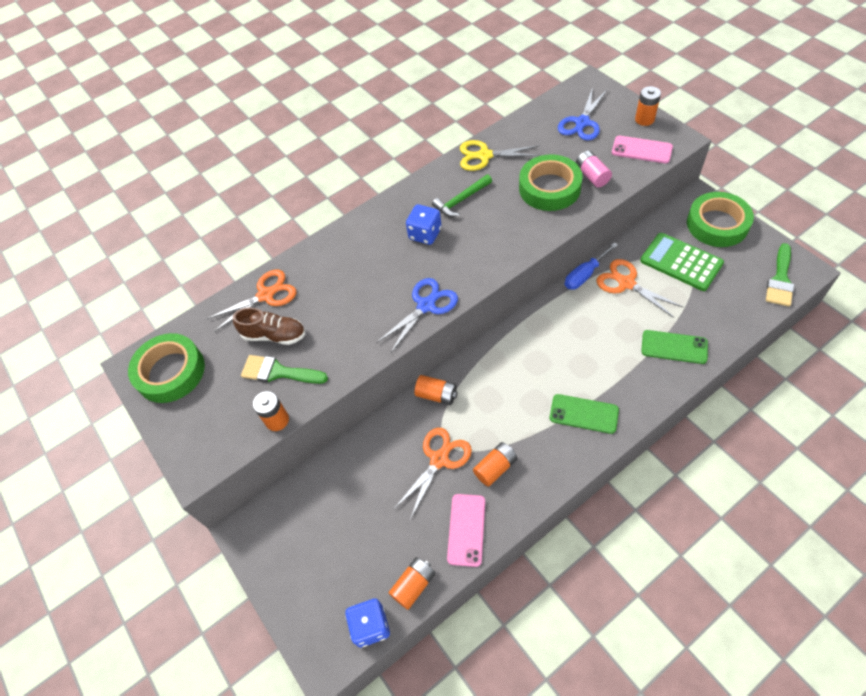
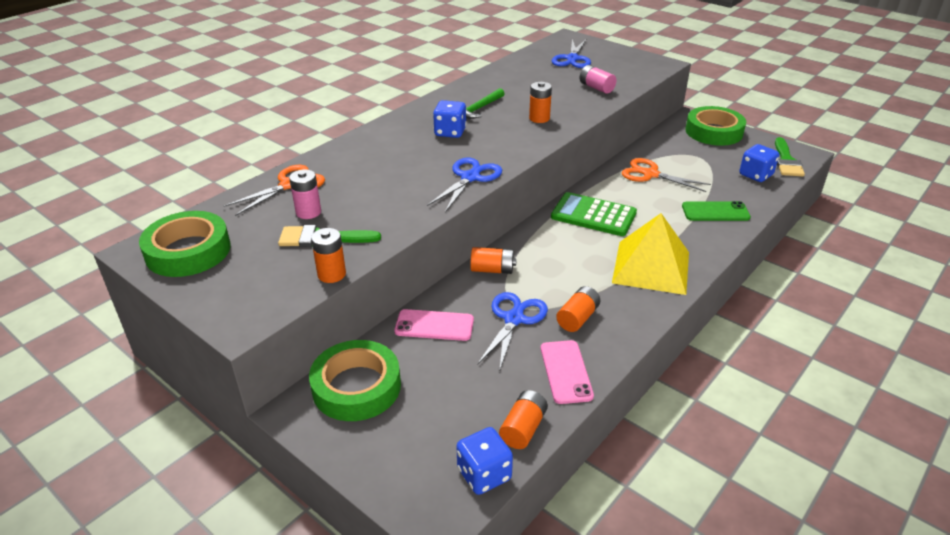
camera: 20 degrees left, 20 degrees down
brown shoe [233,307,306,345] -> pink battery [289,169,321,219]
orange scissors [394,428,472,520] -> blue scissors [477,292,548,372]
yellow scissors [460,140,541,171] -> none
green tape [519,154,583,211] -> green tape moved to [309,340,401,421]
green phone [550,394,619,434] -> yellow pyramid [612,213,689,295]
blue screwdriver [565,242,618,290] -> none
pink phone [612,136,673,163] -> pink phone moved to [394,309,474,341]
orange battery [635,86,661,126] -> orange battery moved to [529,82,552,123]
green calculator [640,233,724,291] -> green calculator moved to [551,192,637,236]
none -> blue dice [739,144,779,182]

